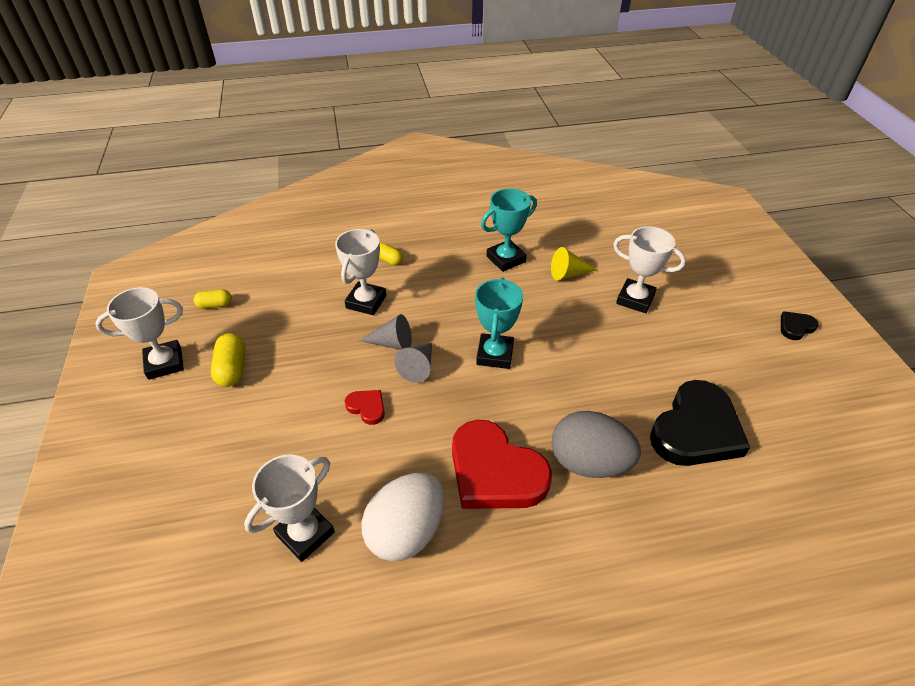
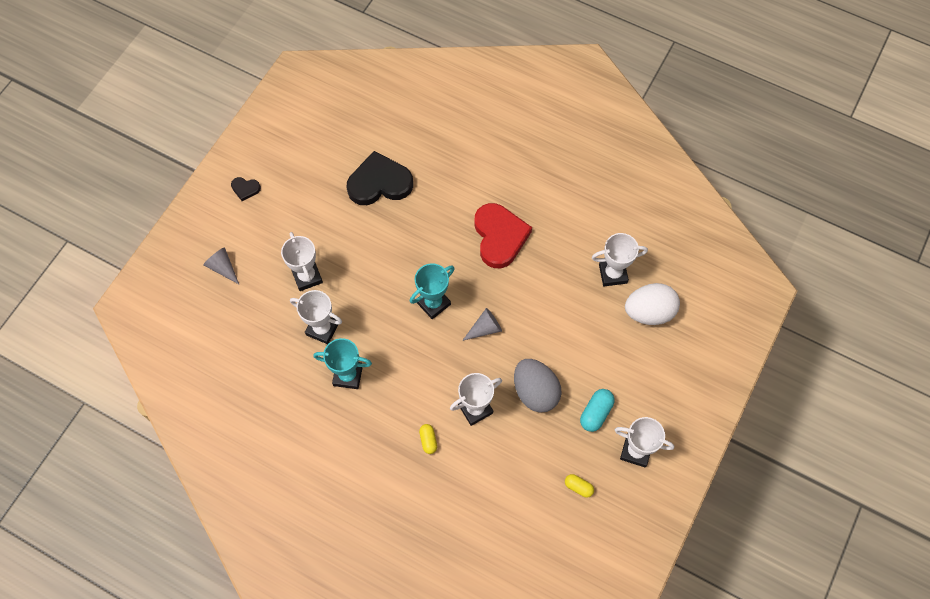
camera: 140 degrees left, 20 degrees up
yellow capsule [211,333,246,387] -> turquoise capsule [580,389,614,432]
red heart [345,390,385,425] -> none
grey cone [359,314,412,350] -> grey cone moved to [203,247,239,284]
white egg [361,473,444,561] -> white egg moved to [625,283,680,325]
yellow cone [551,247,597,280] -> white trophy [290,290,342,344]
grey egg [551,411,641,478] -> grey egg moved to [514,359,562,413]

